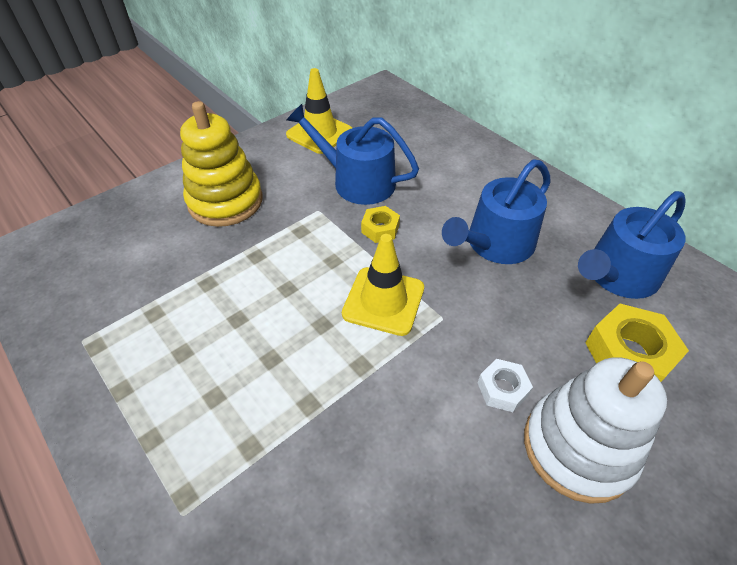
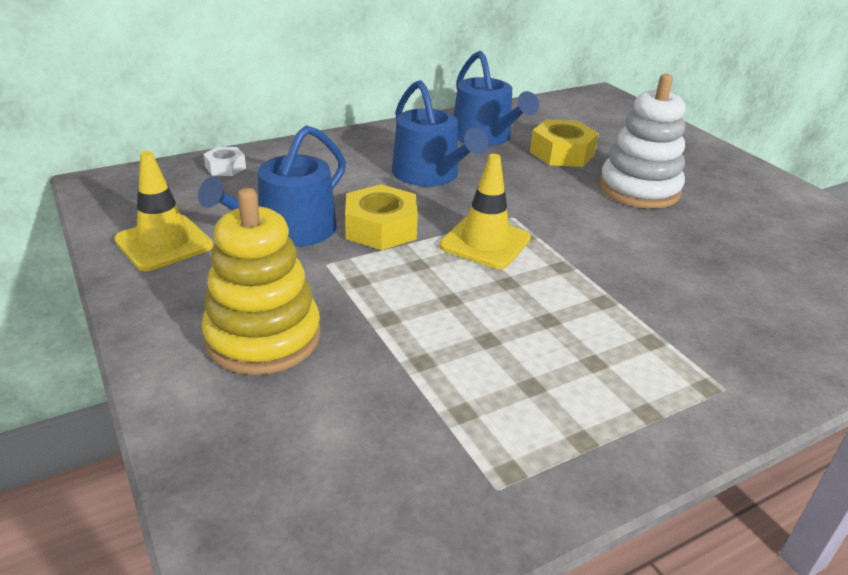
camera: 80 degrees left, 15 degrees down
yellow nut [361,206,400,243] -> yellow nut [345,184,418,250], size x1.75
white nut [478,359,533,412] -> white nut moved to [203,147,246,176]

